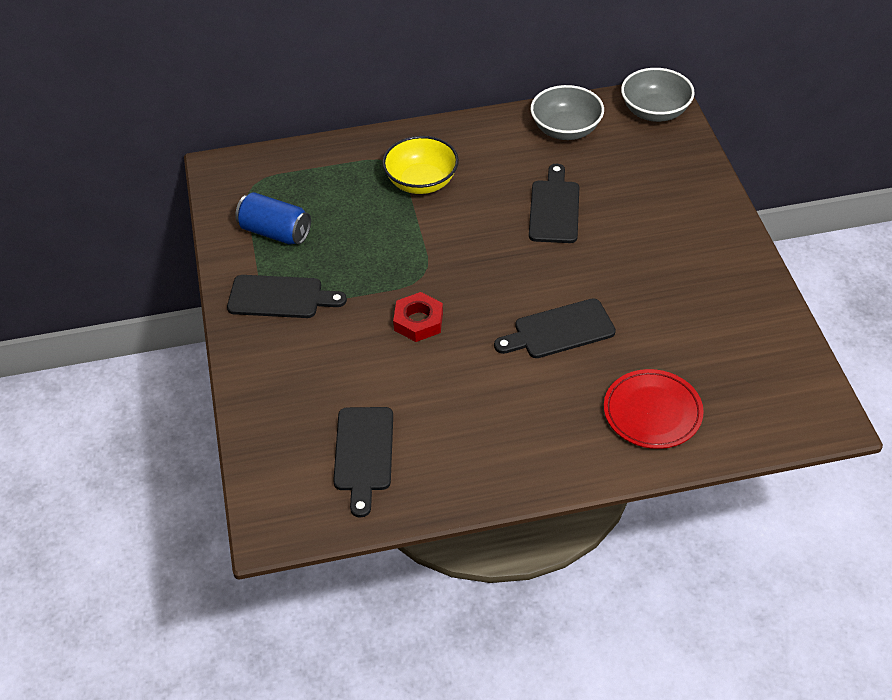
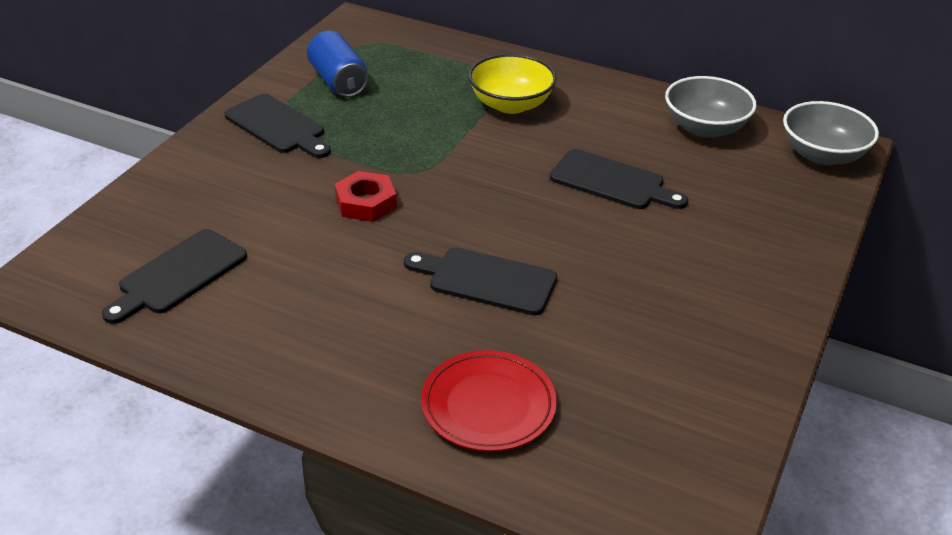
camera: 35 degrees right, 10 degrees down
black cutting board [529,164,579,243] -> black cutting board turned 75 degrees clockwise [550,149,688,209]

